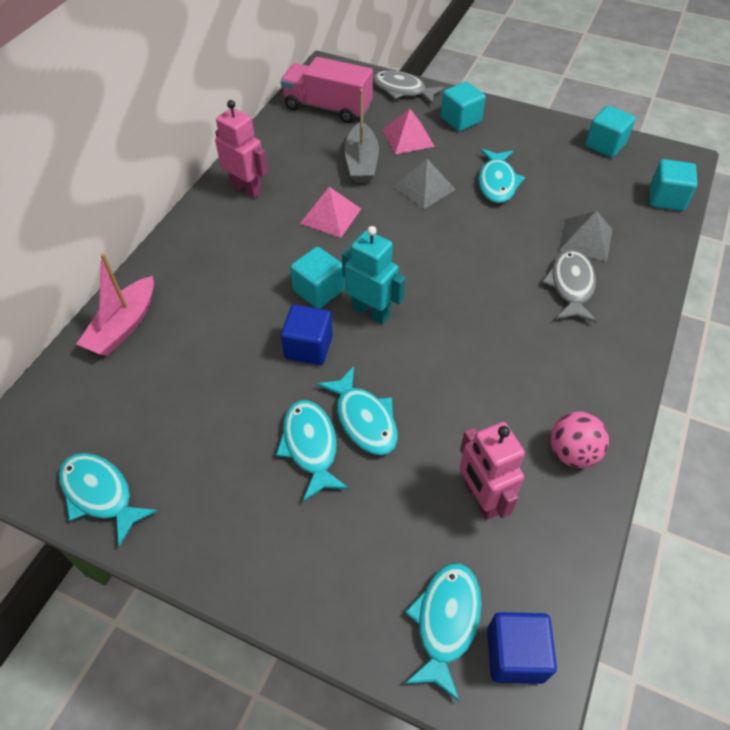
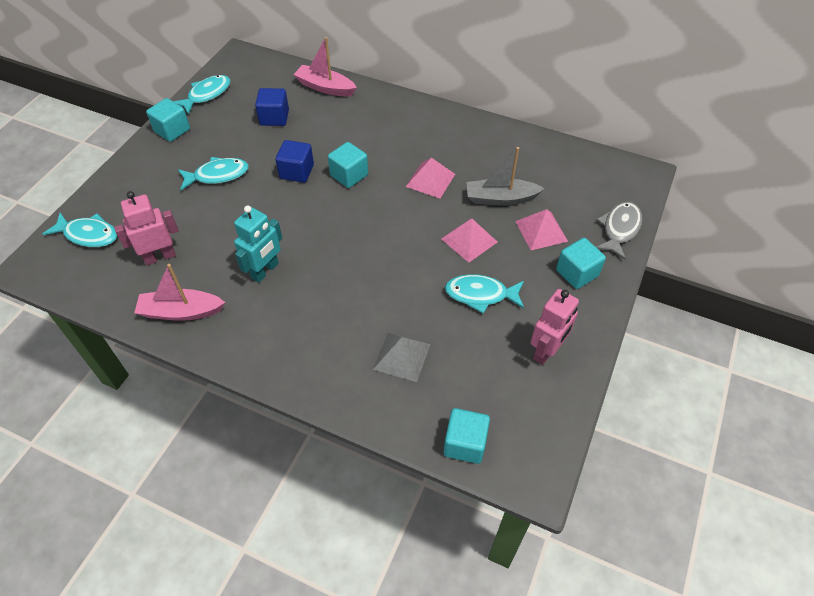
camera: 90 degrees right, 0 degrees up
pink robot [215,100,268,198] -> pink robot moved to [530,289,579,365]
pink truck [281,57,373,123] -> none
turquoise fish [317,367,398,455] -> none
turquoise robot [342,226,405,324] -> turquoise robot moved to [234,205,282,283]
grey pyramid [393,159,456,209] -> pink pyramid [441,219,497,263]
blue cube [487,612,557,684] -> blue cube moved to [255,88,289,126]
grey fish [542,250,597,323] -> none
pink ball [550,412,609,468] -> pink boat [134,264,225,321]
turquoise cube [585,106,636,157] -> turquoise cube moved to [146,98,190,142]

